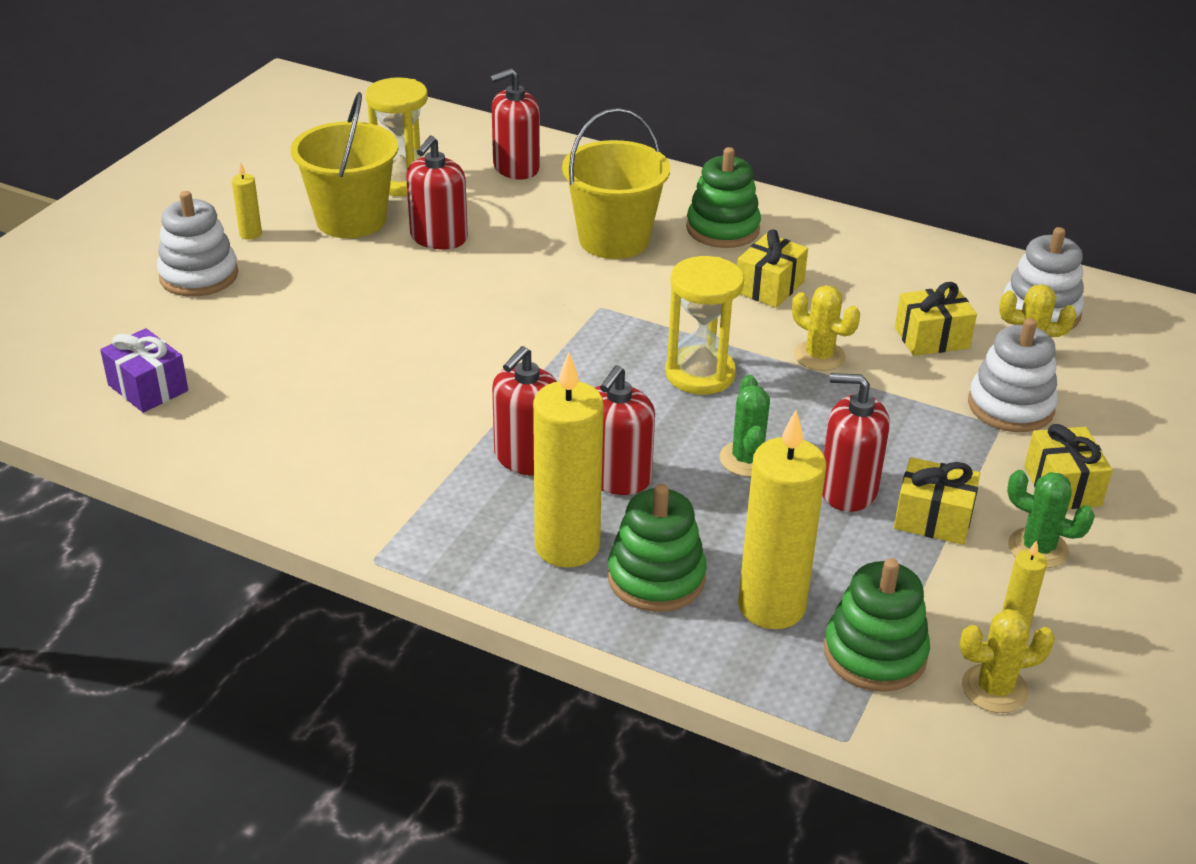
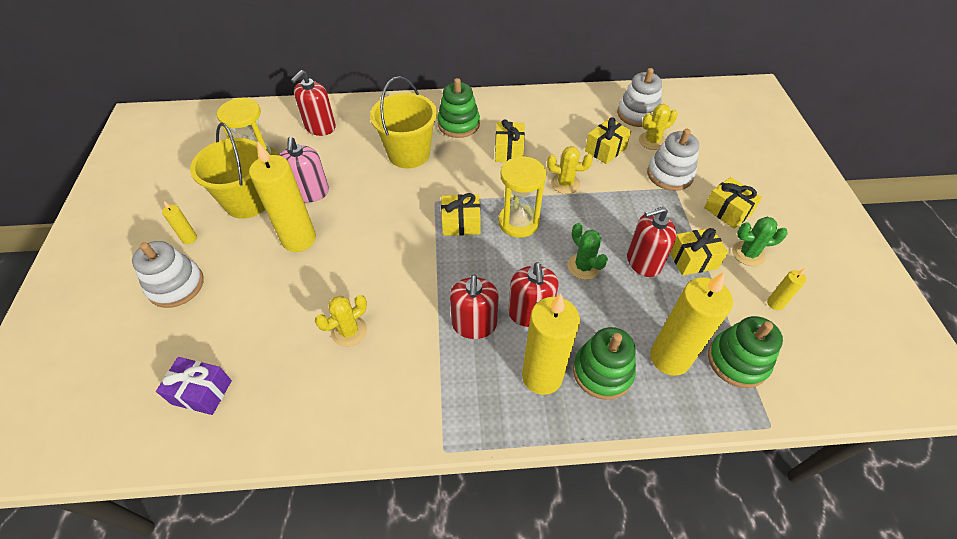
camera: 30 degrees left, 15 degrees up
red soap dispenser [406,135,468,249] -> pink soap dispenser [279,137,329,203]
yellow cactus [960,609,1055,713] -> yellow cactus moved to [315,295,367,347]
none -> yellow candle [249,141,316,252]
none -> yellow gift [441,193,481,236]

